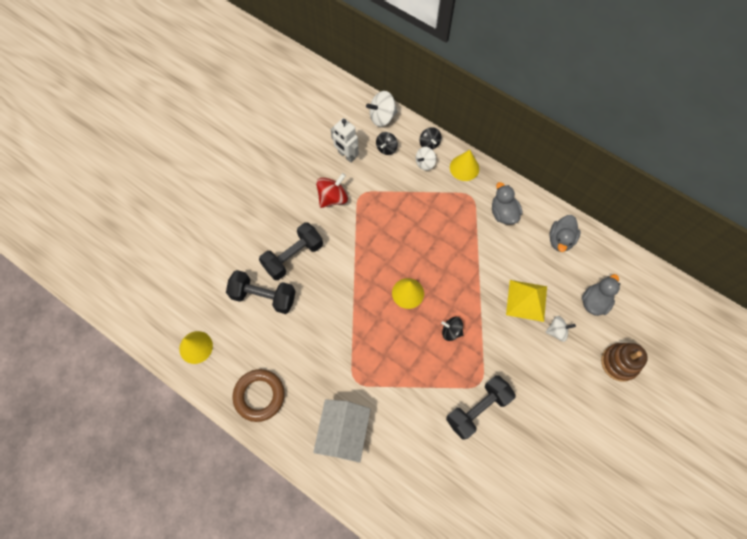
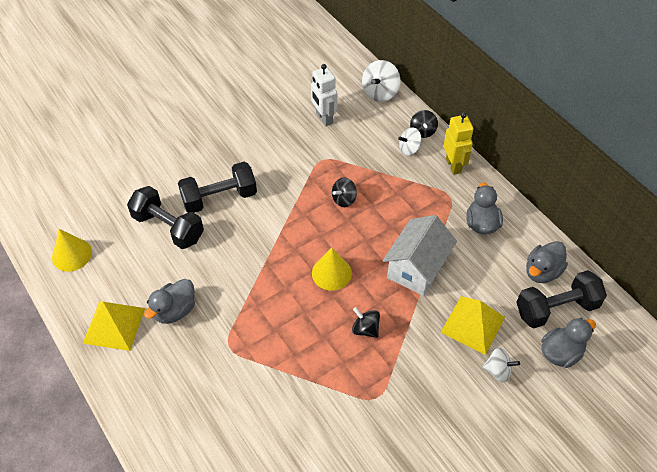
camera: 20 degrees right, 15 degrees down
brown ring [233,369,285,422] -> yellow pyramid [83,301,145,351]
white house [313,399,371,463] -> white house moved to [383,215,457,296]
red spinning top [316,173,348,208] -> none
white spinning top [366,91,398,127] -> white spinning top turned 60 degrees counterclockwise [362,60,401,102]
black spinning top [376,132,398,155] -> black spinning top moved to [332,177,357,207]
black dumbbell [446,375,516,439] -> black dumbbell moved to [516,270,607,328]
yellow cone [450,150,479,181] -> yellow robot [444,112,473,175]
brown stacking toy [601,343,648,382] -> none
none -> grey duck [144,279,195,324]

